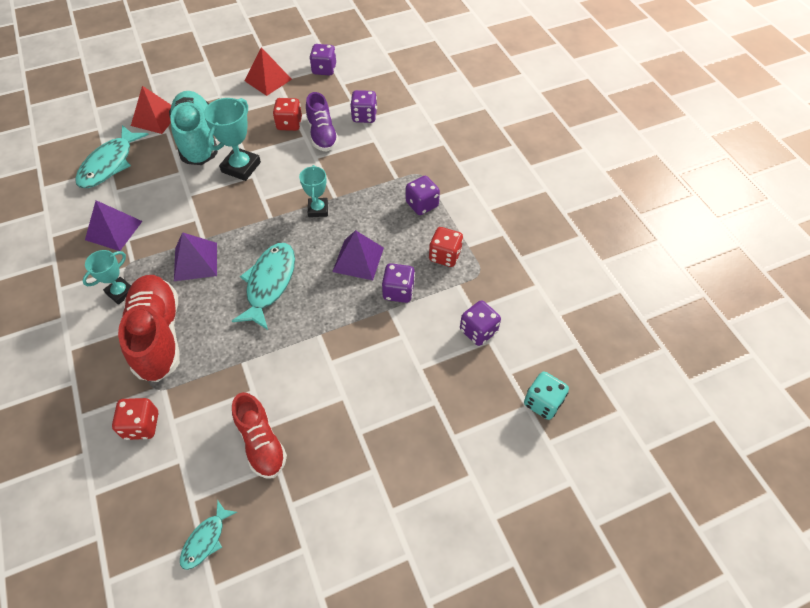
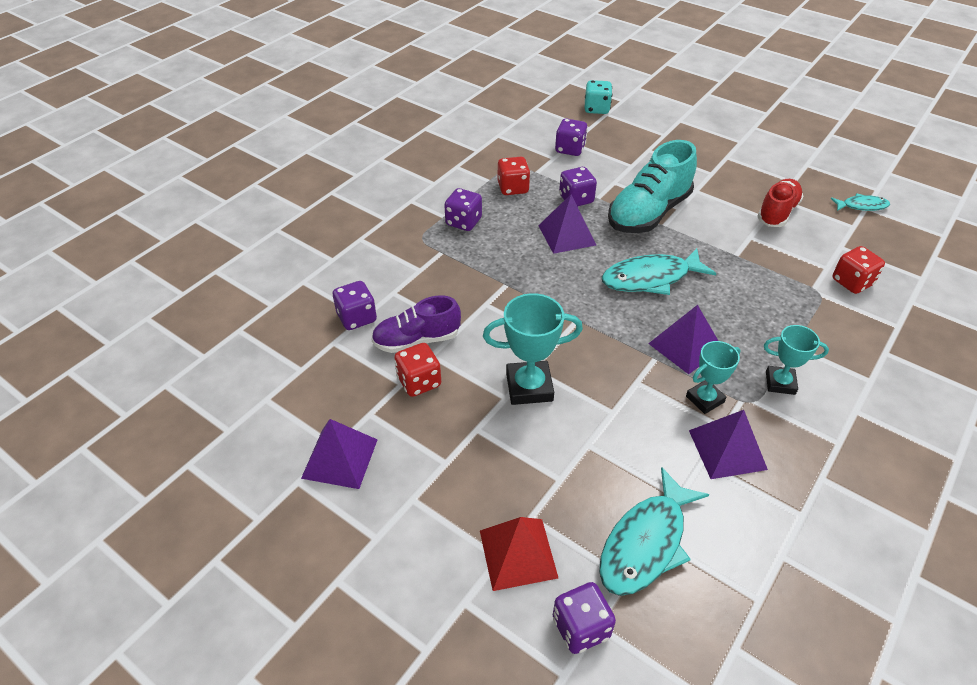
camera: 120 degrees left, 10 degrees down
turquoise fish [75,125,149,188] -> turquoise fish turned 135 degrees clockwise [599,467,710,596]
red shoe [118,275,180,382] -> none
turquoise shoe [169,91,218,165] -> turquoise shoe moved to [608,140,697,233]
red pyramid [244,47,292,96] -> purple pyramid [301,419,378,489]
turquoise trophy [299,165,328,217] -> turquoise trophy moved to [686,341,741,414]
purple shoe [306,92,339,151] -> purple shoe turned 150 degrees counterclockwise [371,295,461,353]
purple dice [309,44,336,76] -> purple dice moved to [553,582,616,654]

